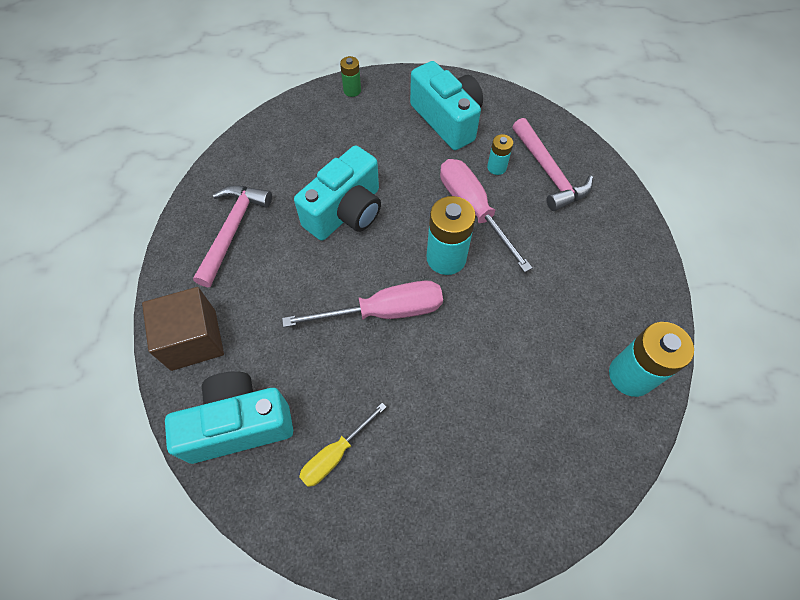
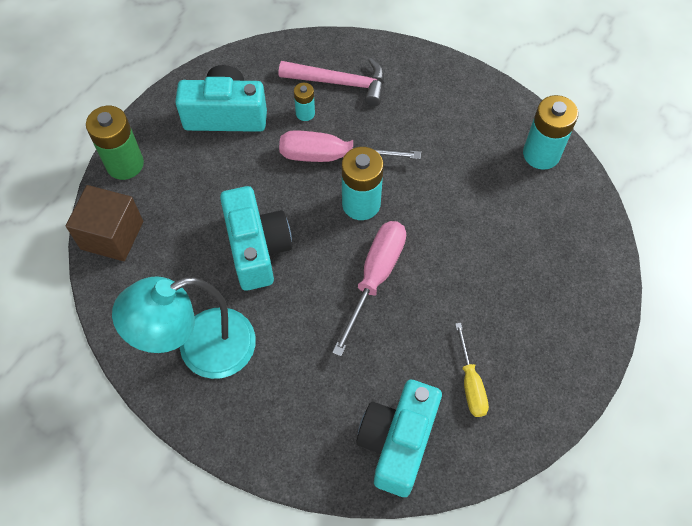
camera: 55 degrees left, 0 degrees up
brown cube [142,287,224,371] -> brown cube moved to [66,185,143,261]
pink hammer [193,186,272,287] -> turquoise lamp [112,276,256,379]
green battery [340,56,361,97] -> green battery [86,106,144,180], size x1.88

